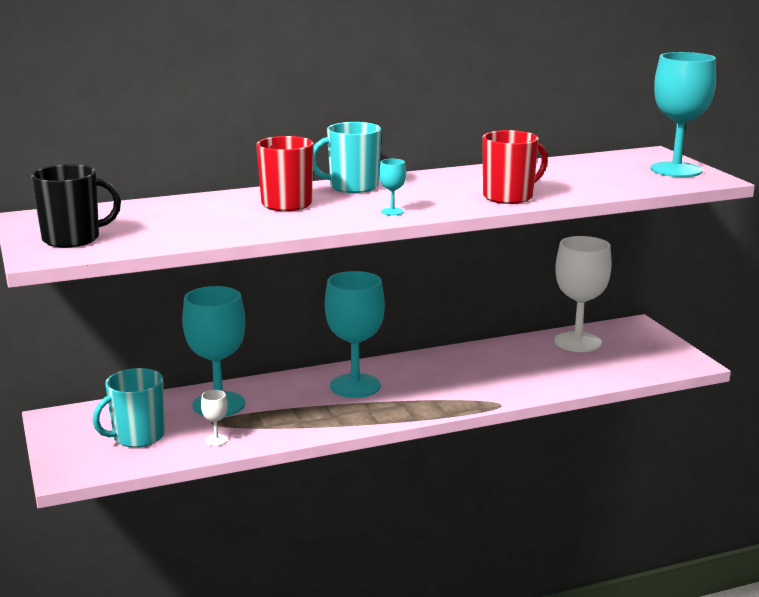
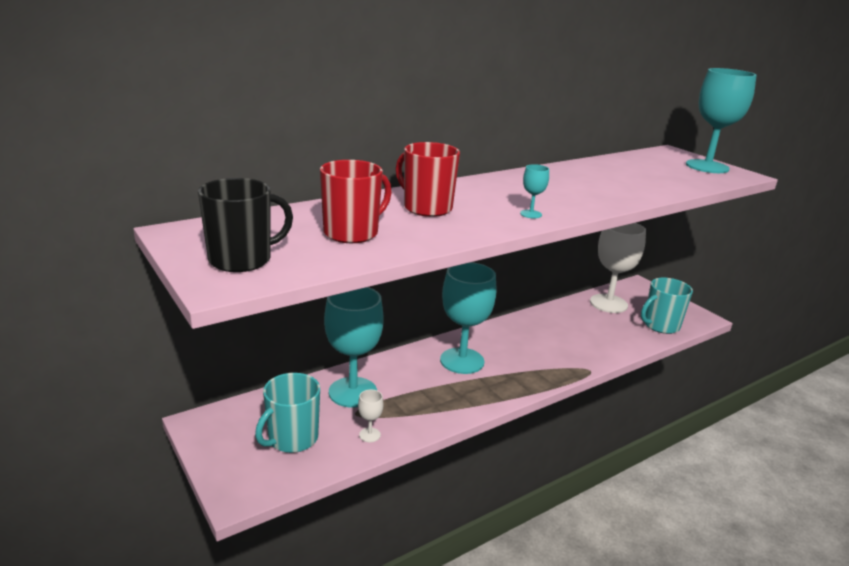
camera: 15 degrees left, 5 degrees up
turquoise mug [313,122,381,193] -> turquoise mug moved to [641,278,693,334]
red mug [482,130,548,204] -> red mug moved to [320,160,392,243]

